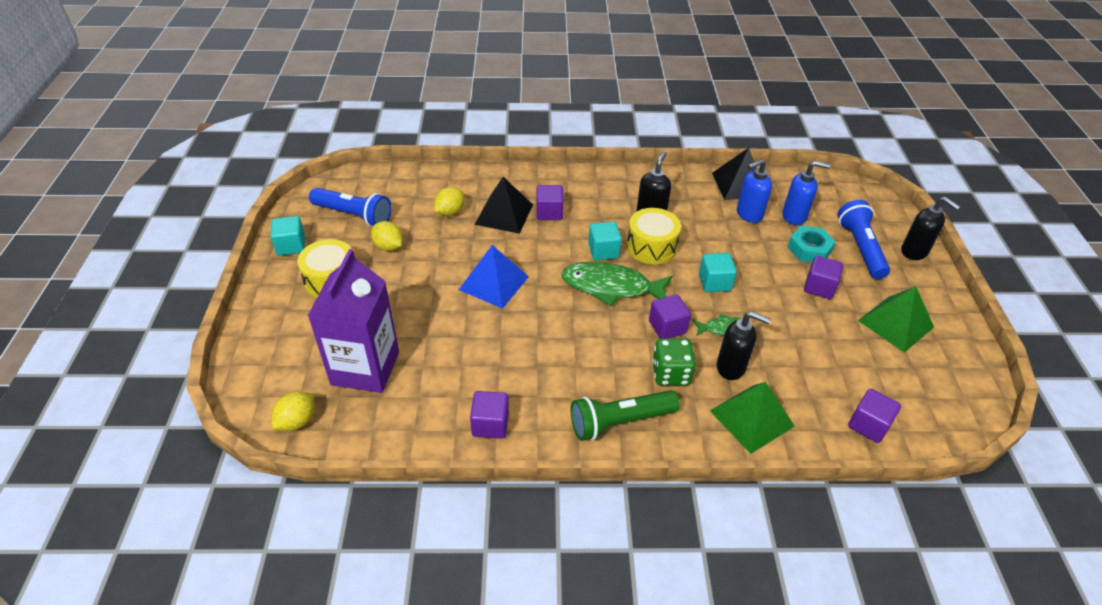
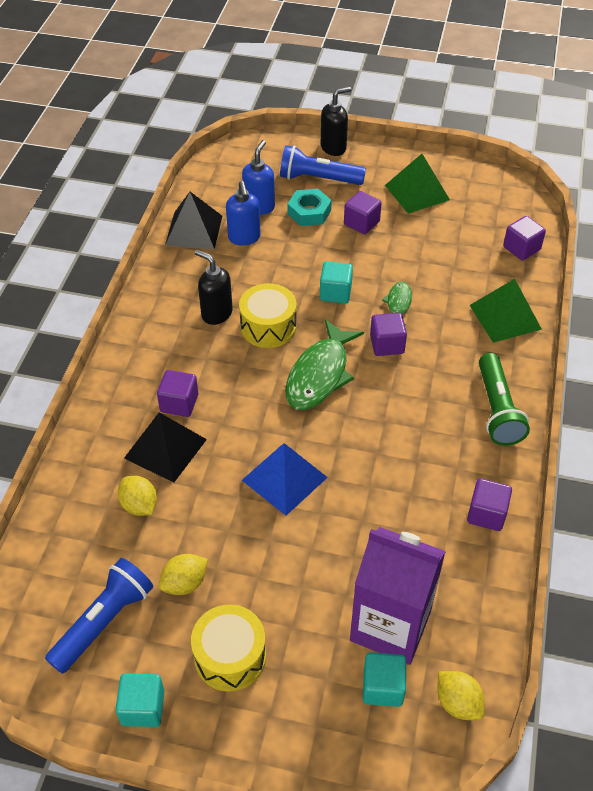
camera: 75 degrees left, 5 degrees up
turquoise cube [588,222,622,260] -> turquoise cube moved to [363,652,406,707]
green dice [652,338,696,386] -> none
black soap dispenser [717,311,771,380] -> none

